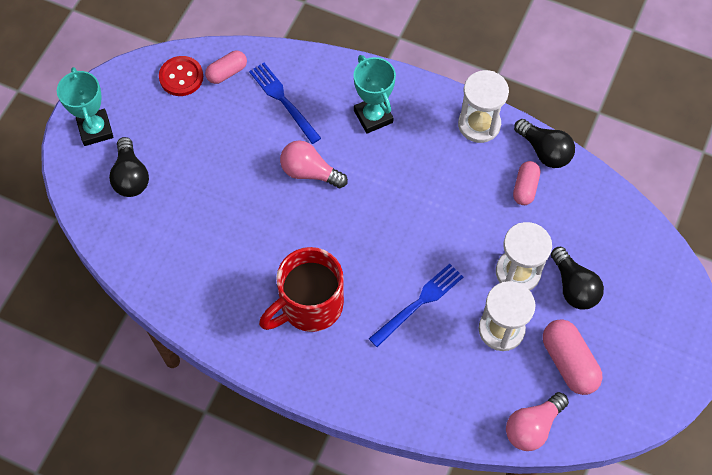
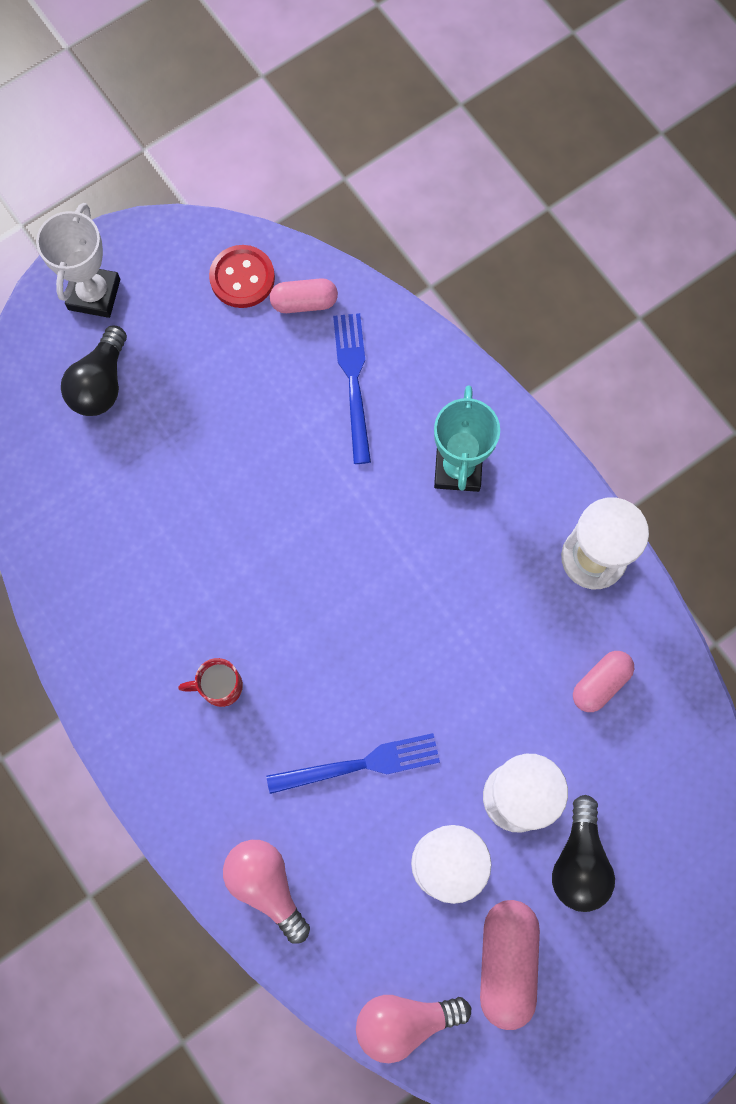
camera: 30 degrees right, 10 degrees up
turquoise trophy [57,67,114,146] -> white trophy [36,203,120,318]
red mug [259,247,344,332] -> red mug [178,658,243,707], size x0.46
pink light bulb [280,140,348,188] -> pink light bulb moved to [223,840,310,943]
black light bulb [514,119,575,168] -> none

